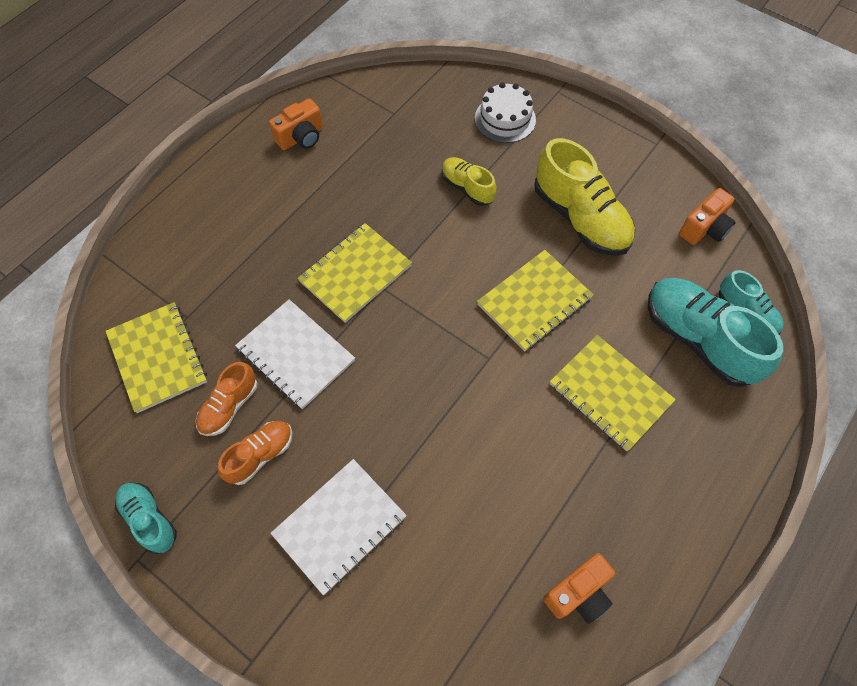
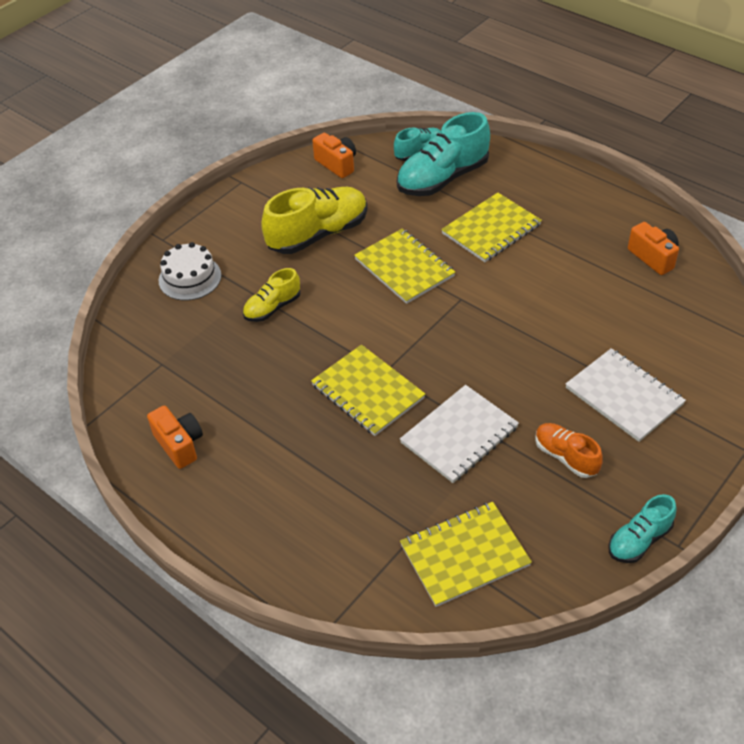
camera: 85 degrees left, 15 degrees down
orange shoe [196,362,257,436] -> none

